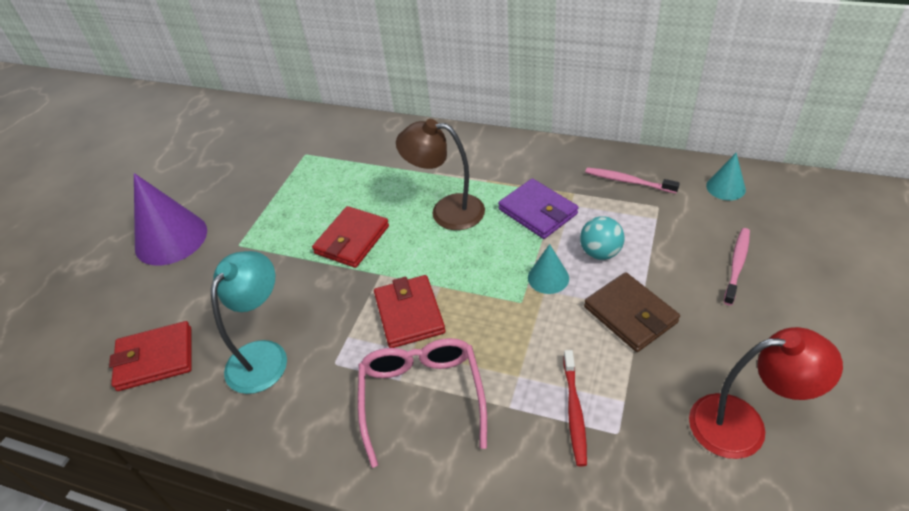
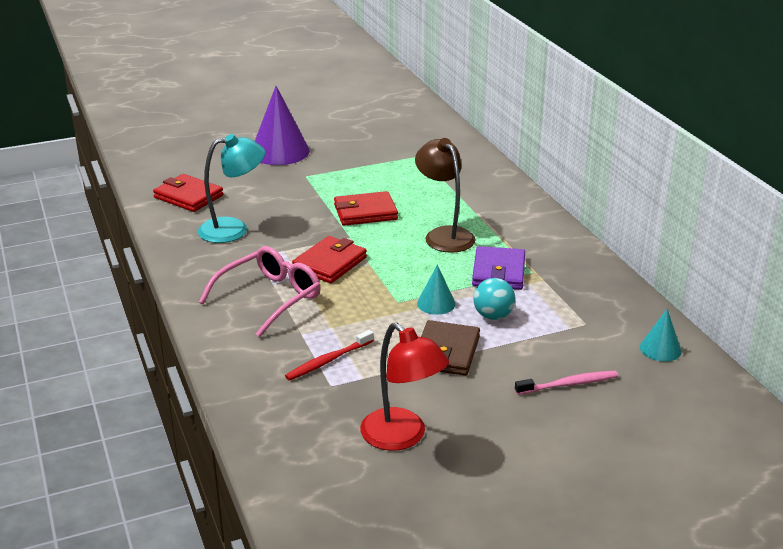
camera: 45 degrees right, 15 degrees down
pink toothbrush [585,167,680,193] -> none

